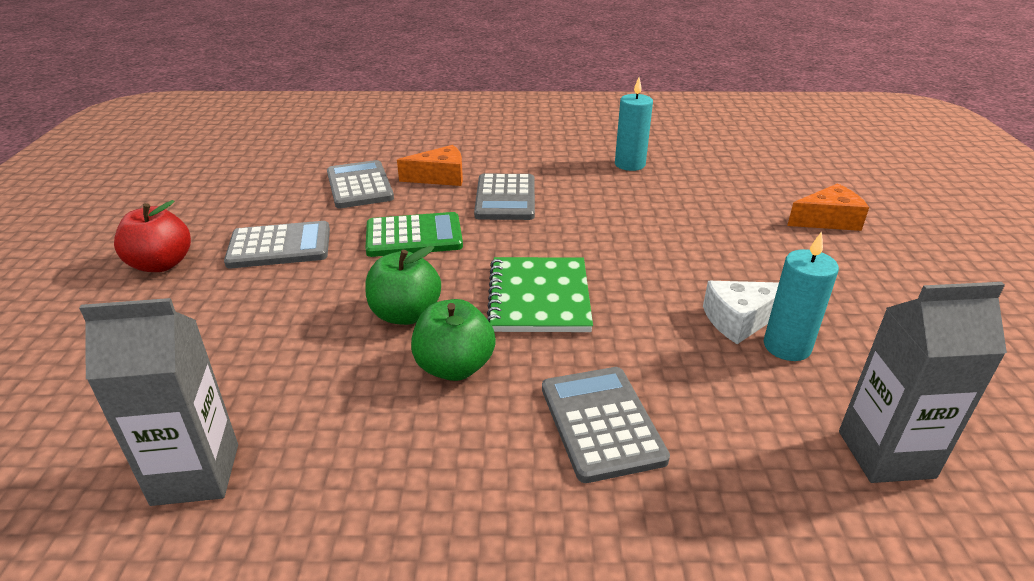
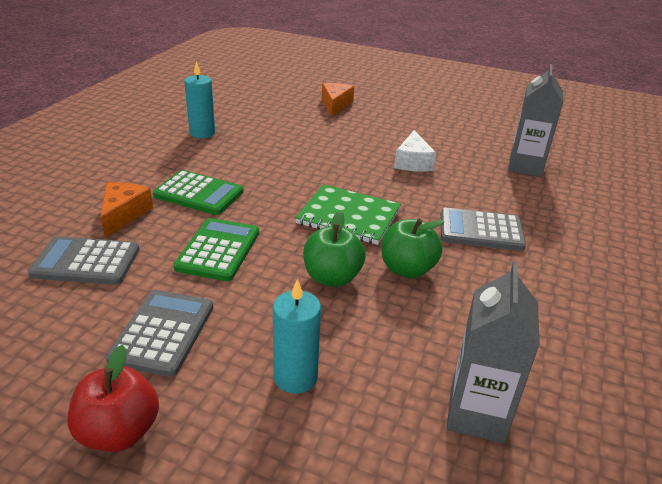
camera: 70 degrees left, 0 degrees up
grey calculator [474,174,535,220] -> green calculator [153,170,243,215]
turquoise candle [764,231,839,361] -> turquoise candle moved to [273,279,321,394]

